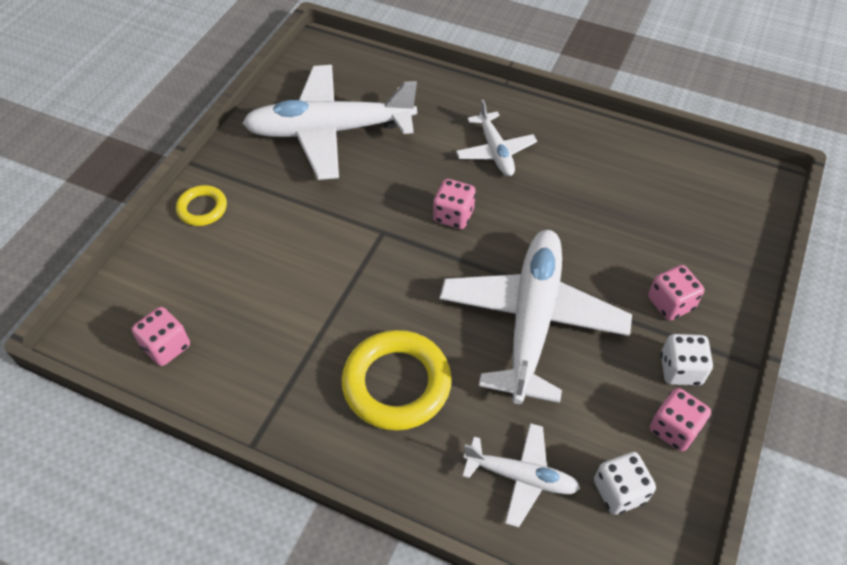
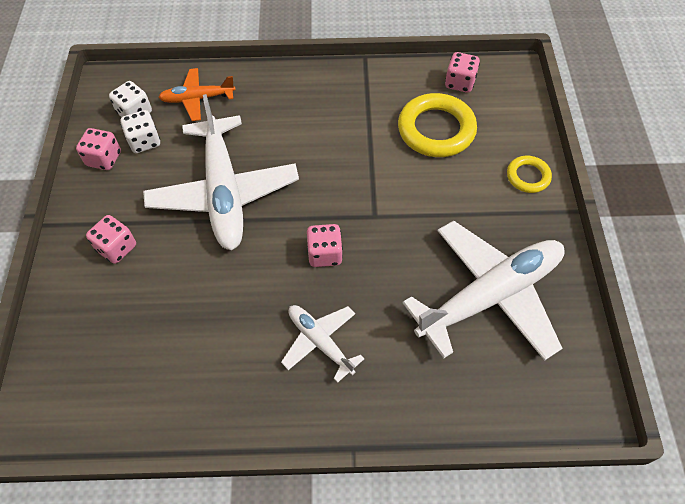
camera: 155 degrees right, 5 degrees up
yellow ring [341,330,452,431] -> yellow ring moved to [398,93,477,157]
white plane [462,423,580,528] -> orange plane [158,68,236,121]
white dice [661,334,713,386] -> white dice moved to [121,110,160,153]

